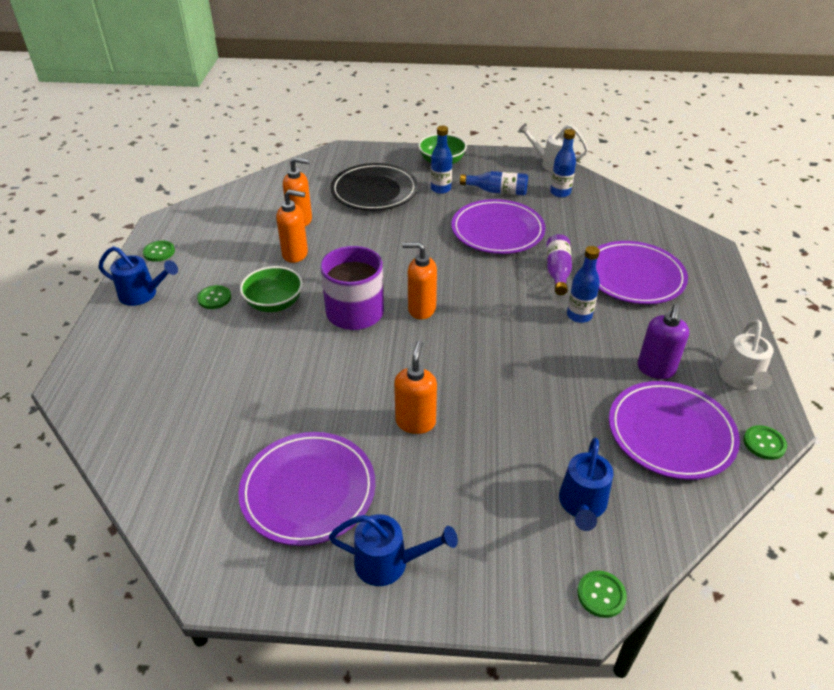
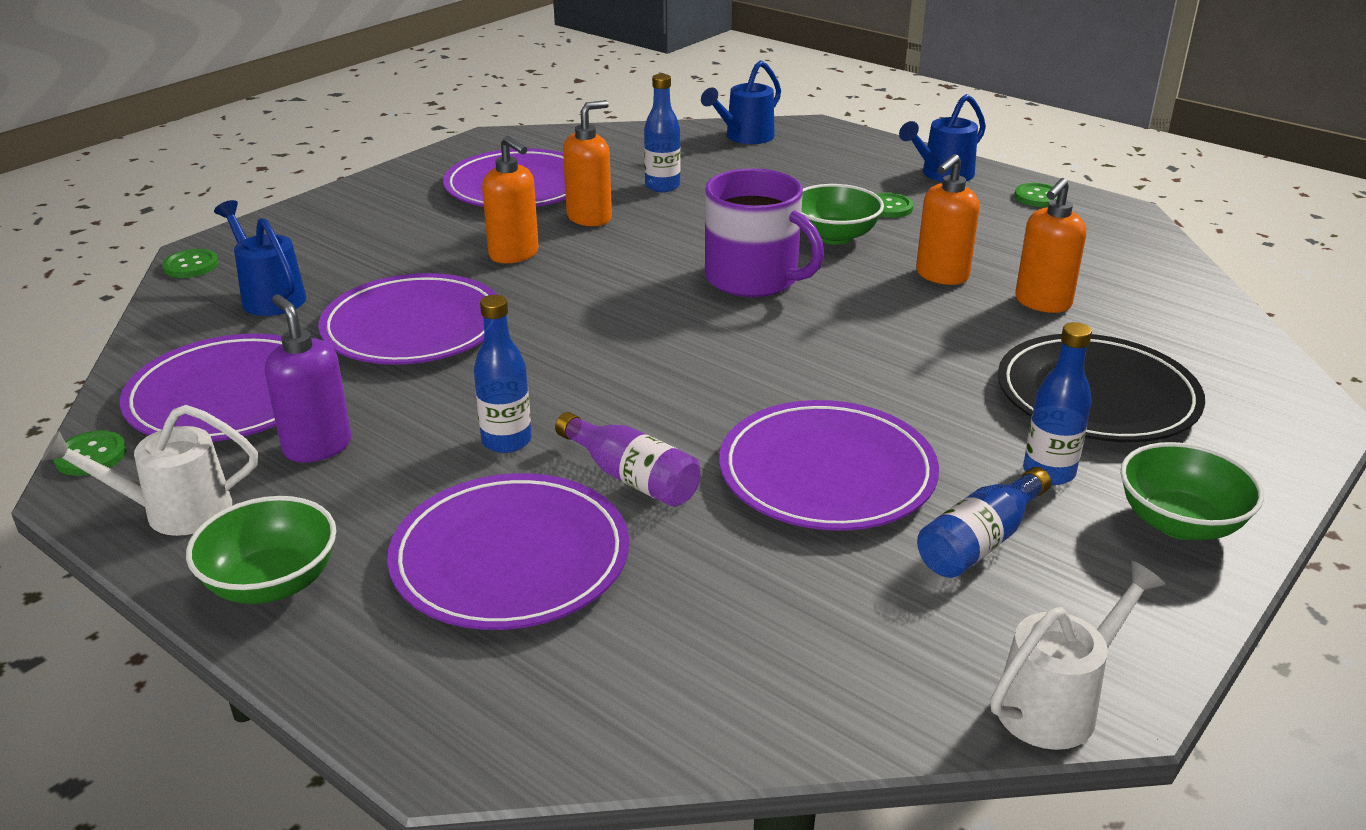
camera: 125 degrees right, 10 degrees down
blue watering can [329,514,458,586] -> blue watering can moved to [701,60,781,144]
orange soap dispenser [402,242,437,319] -> orange soap dispenser moved to [563,100,612,226]
blue bottle [550,129,576,197] -> blue bottle moved to [644,74,681,192]
white watering can [719,320,773,390] -> white watering can turned 60 degrees counterclockwise [42,405,258,536]
none -> green bowl [186,496,336,604]
none -> purple plate [318,273,498,365]

